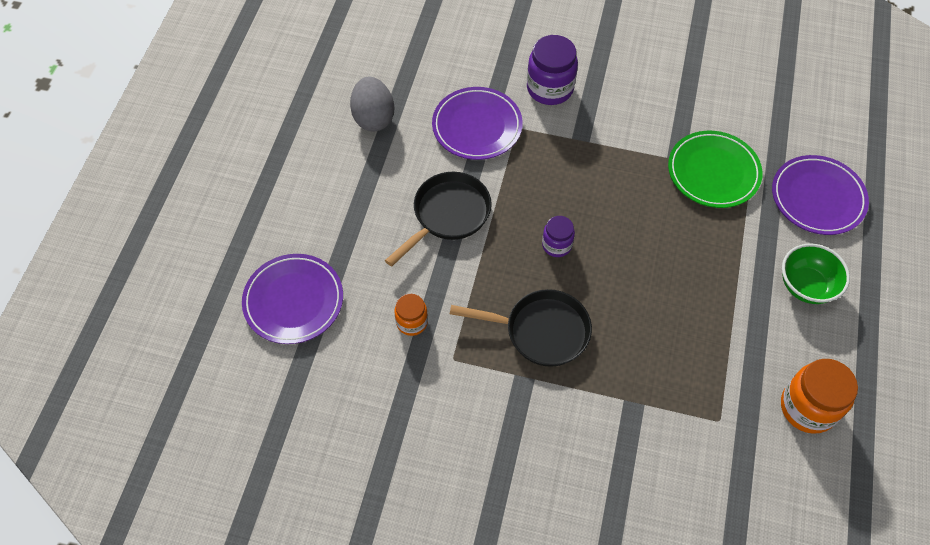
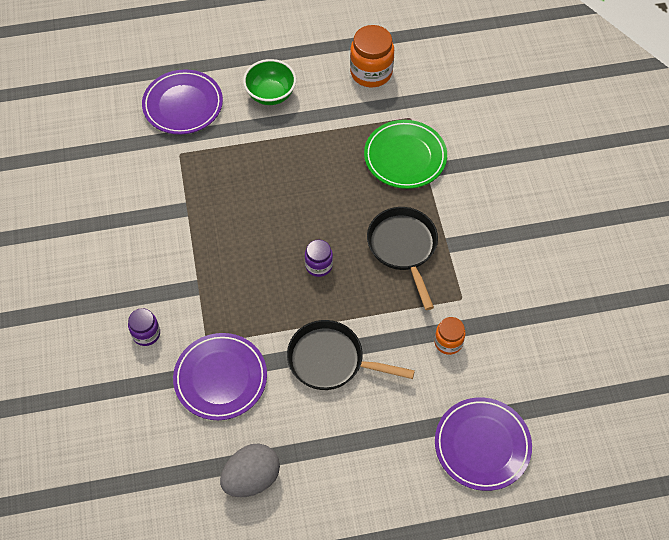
camera: 115 degrees left, 0 degrees up
purple jar [527,35,578,105] -> purple jar [128,308,160,346], size x0.58
green plate [668,131,763,208] -> green plate moved to [364,120,447,189]

